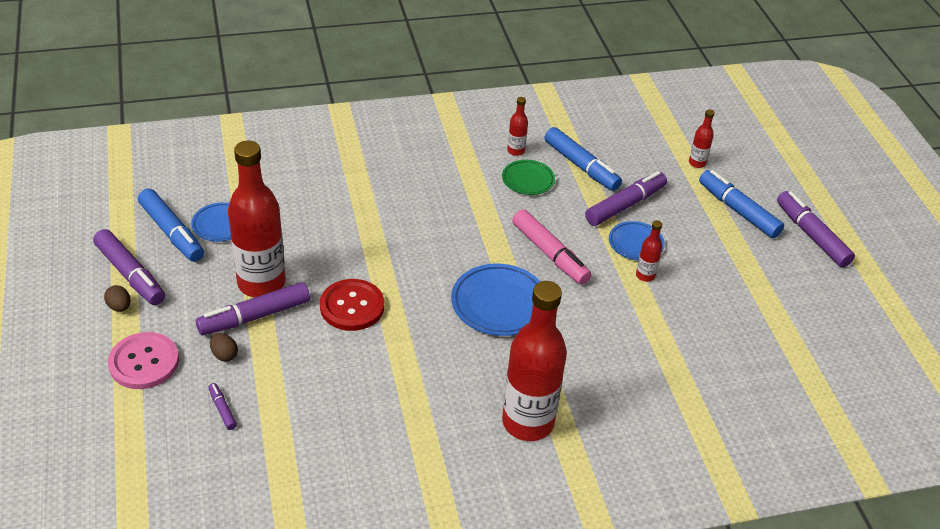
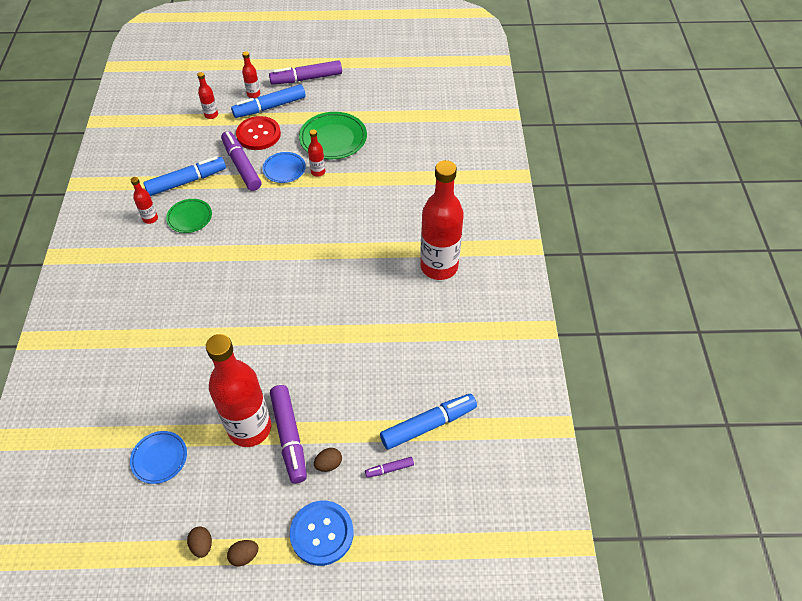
camera: 75 degrees left, 10 degrees up
purple marker [93,229,165,305] -> brown egg [187,526,212,558]
pink button [108,332,179,389] -> blue button [290,501,354,566]
blue marker [138,188,204,262] -> blue marker moved to [380,394,477,450]
red button [320,279,384,331] -> red button moved to [236,116,281,150]
blue plate [451,264,541,336] -> none
pink marker [512,209,591,285] -> none
none -> red bottle [242,51,260,98]
none -> green plate [299,112,367,159]

